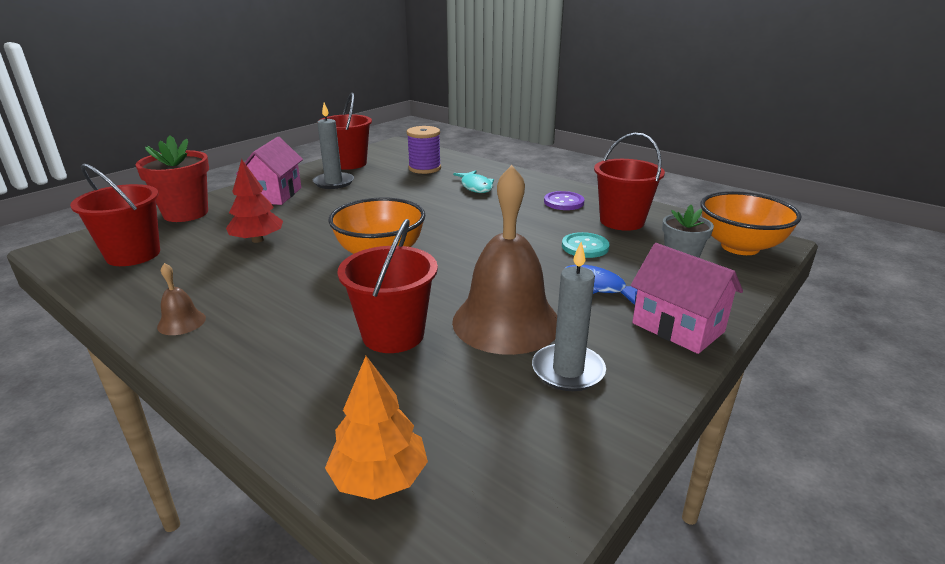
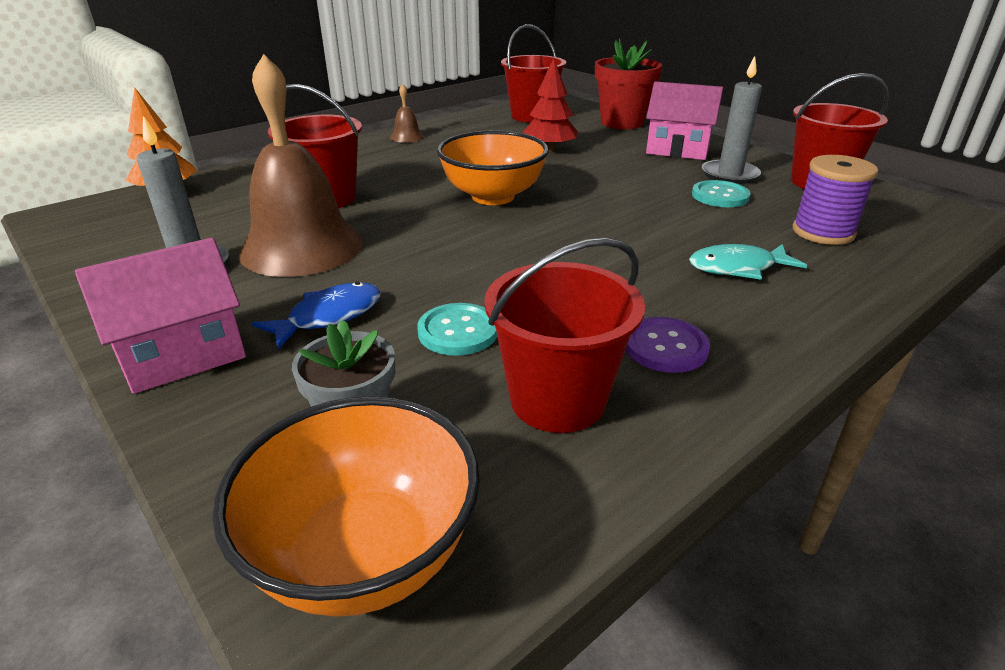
camera: 100 degrees right, 5 degrees up
none -> turquoise button [692,180,751,207]

